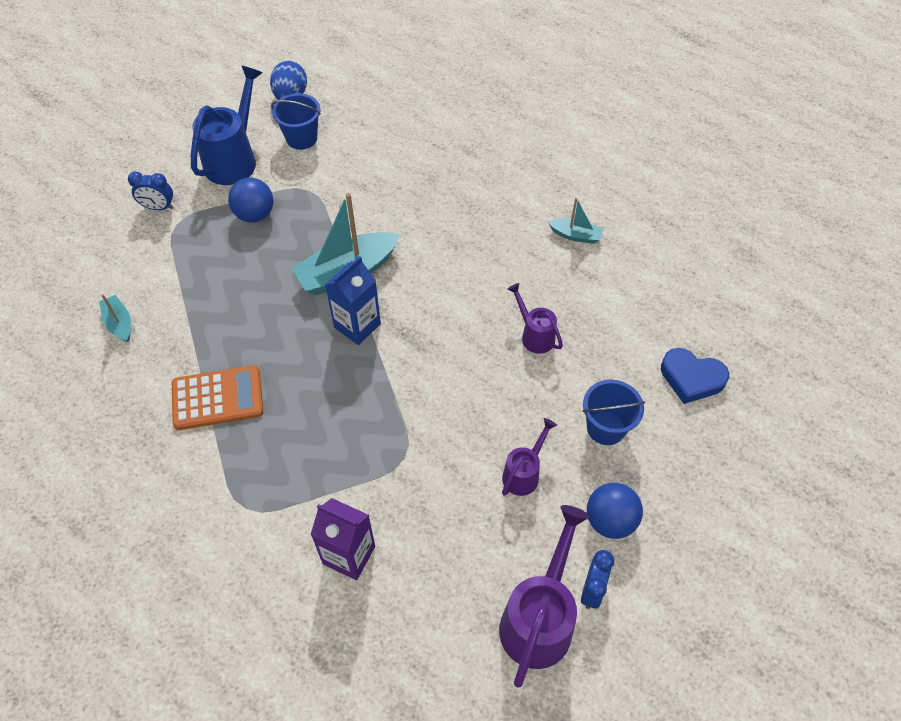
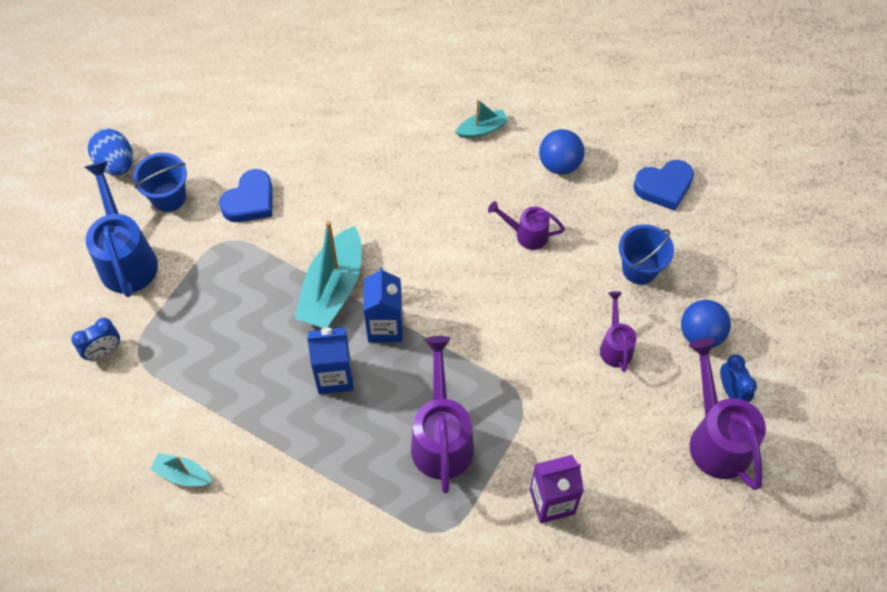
camera: 40 degrees left, 5 degrees up
orange calculator [172,365,263,430] -> none
blue ball [228,178,273,222] -> blue ball moved to [539,129,585,175]
none -> blue heart [219,169,273,222]
none -> blue carton [307,328,354,394]
none -> purple watering can [411,336,474,493]

